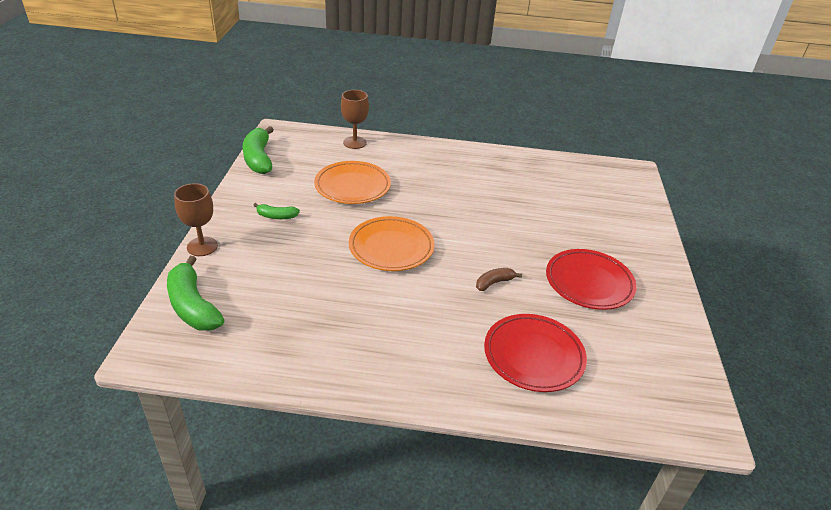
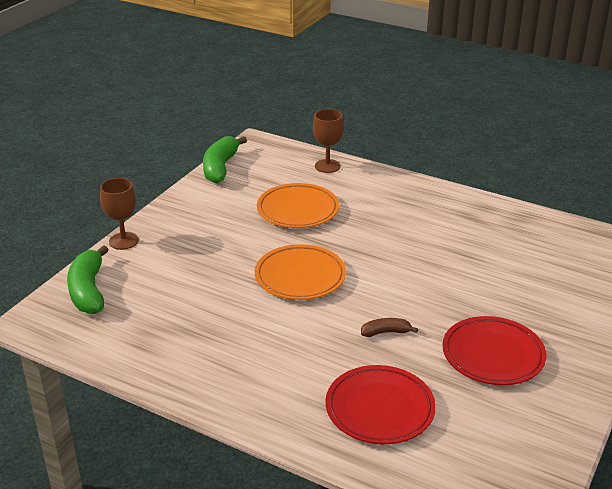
camera: 25 degrees right, 5 degrees down
green banana [254,203,300,219] -> none

